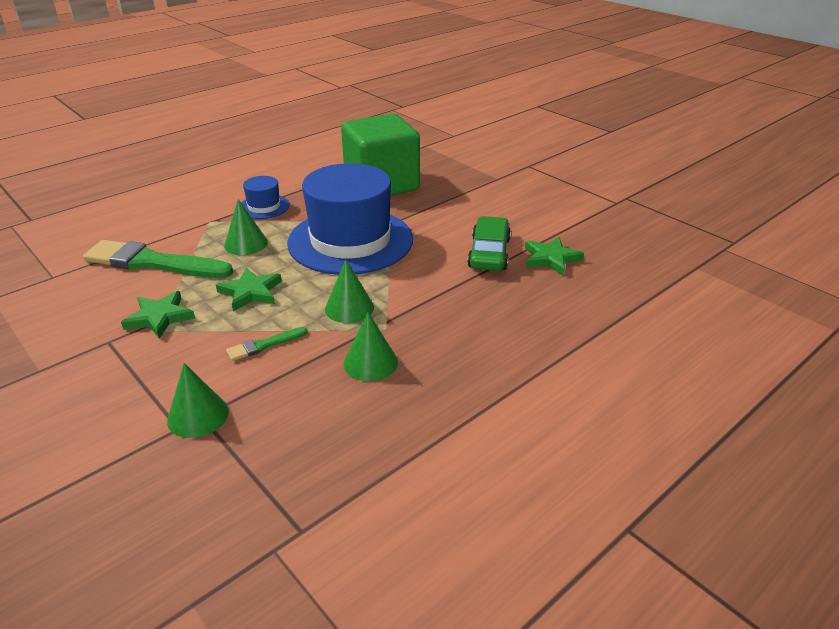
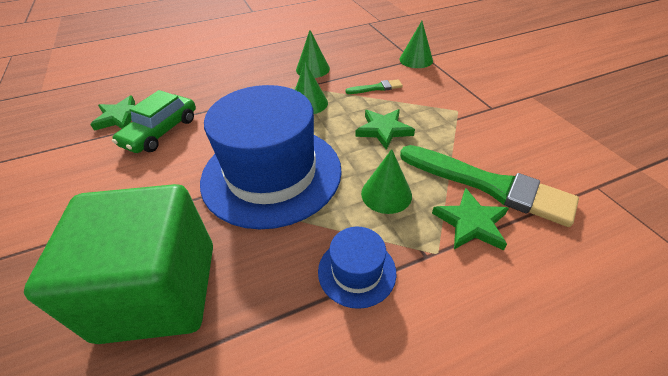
camera: 160 degrees left, 10 degrees up
green star [121,291,195,339] -> green star moved to [432,188,509,250]

